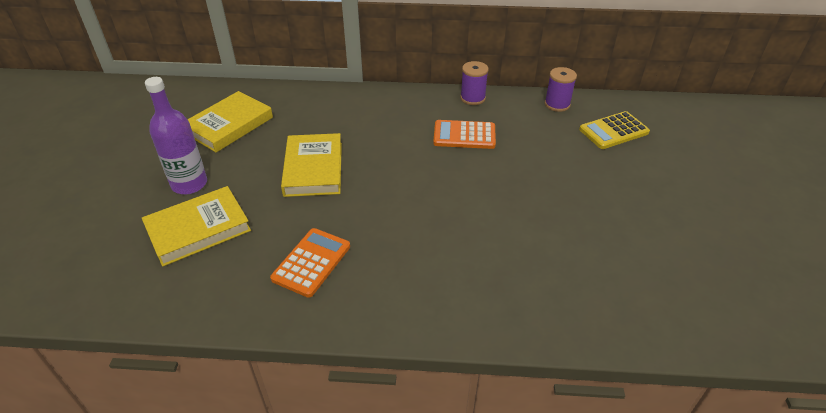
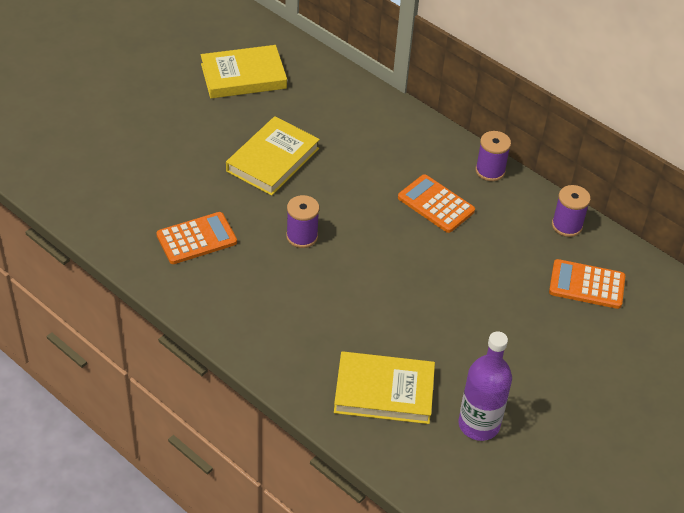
camera: 35 degrees right, 5 degrees up
yellow book [142,186,251,267] -> yellow book moved to [334,351,435,424]
purple bottle [145,77,207,194] -> purple bottle moved to [459,332,512,441]
yellow calculator [579,111,650,149] -> orange calculator [549,259,625,309]
none -> purple spool [286,195,319,248]

